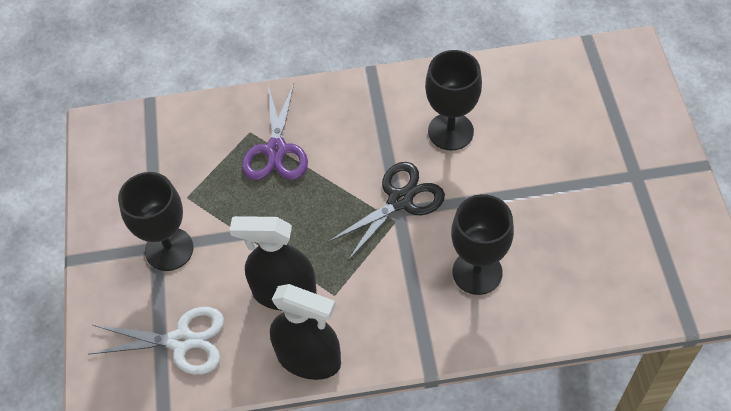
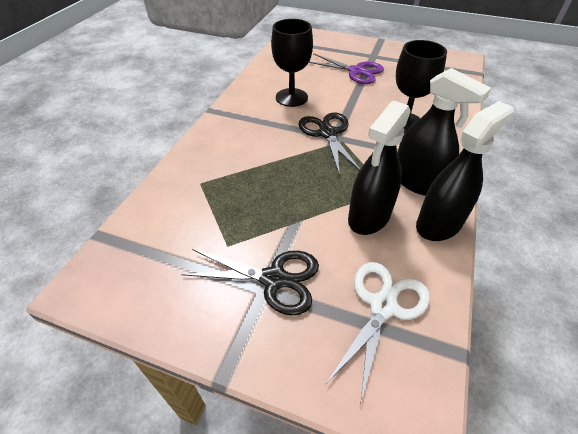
camera: 65 degrees left, 10 degrees down
black goblet [118,172,193,271] -> black scissors [181,249,319,316]
purple scissors [242,84,308,180] -> purple scissors moved to [309,53,384,84]
none -> black spray bottle [398,68,491,196]

